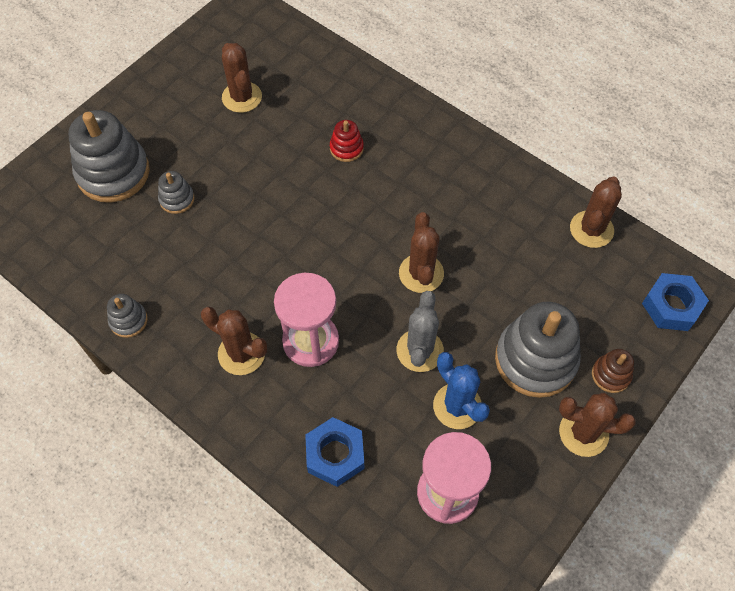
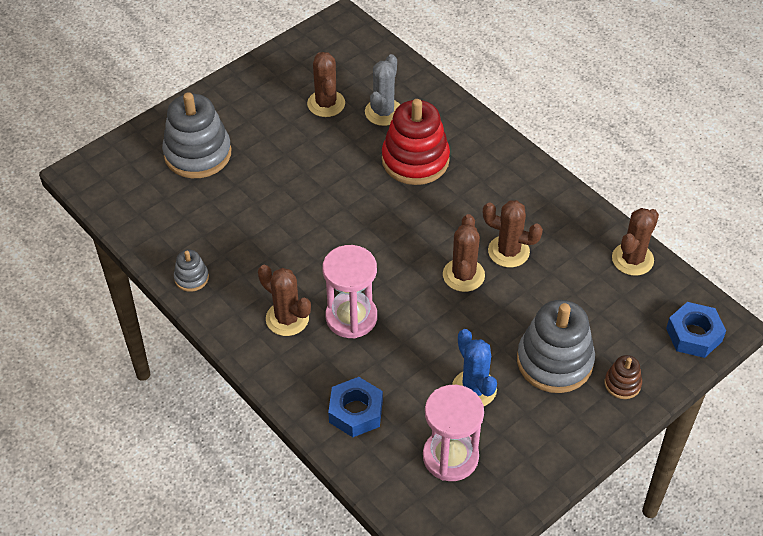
camera: 10 degrees right, 10 degrees down
grey stacking toy [158,171,195,214] -> none
red stacking toy [330,120,364,162] -> red stacking toy [382,99,450,185], size x2.11
grey cactus [396,291,444,372] -> grey cactus moved to [365,54,400,126]
brown cactus [559,393,636,457] -> brown cactus moved to [483,200,543,267]

